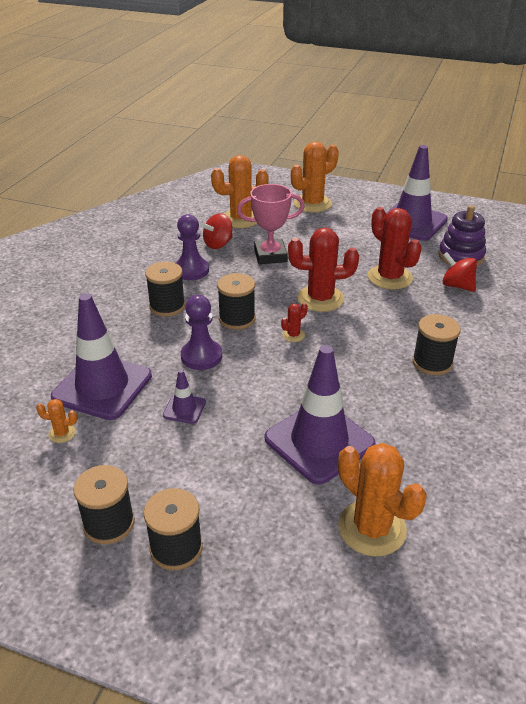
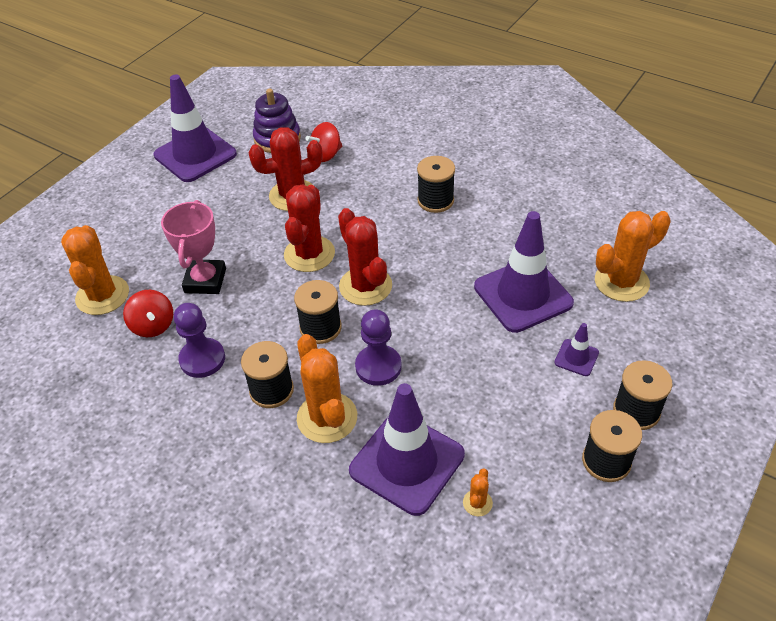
camera: 75 degrees left, 10 degrees up
purple traffic cone [163,369,206,424] -> purple traffic cone moved to [554,323,599,376]
red cactus [281,303,308,342] -> red cactus [338,208,392,306], size x2.23
orange cactus [291,141,339,213] -> orange cactus moved to [297,334,357,443]

